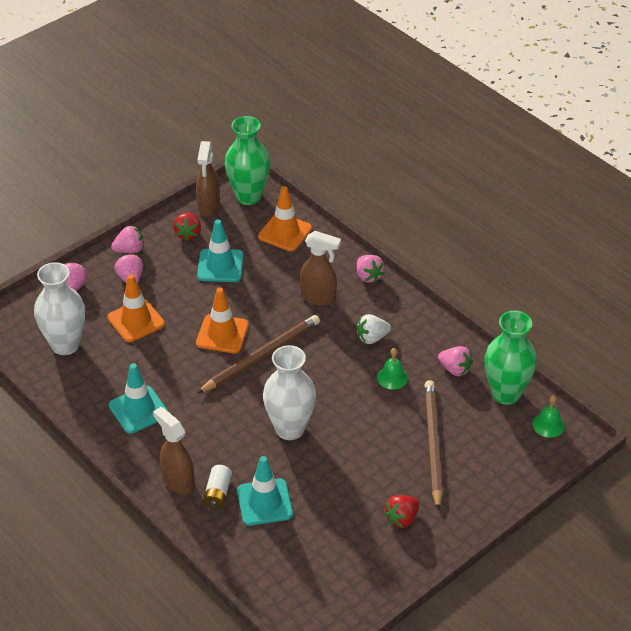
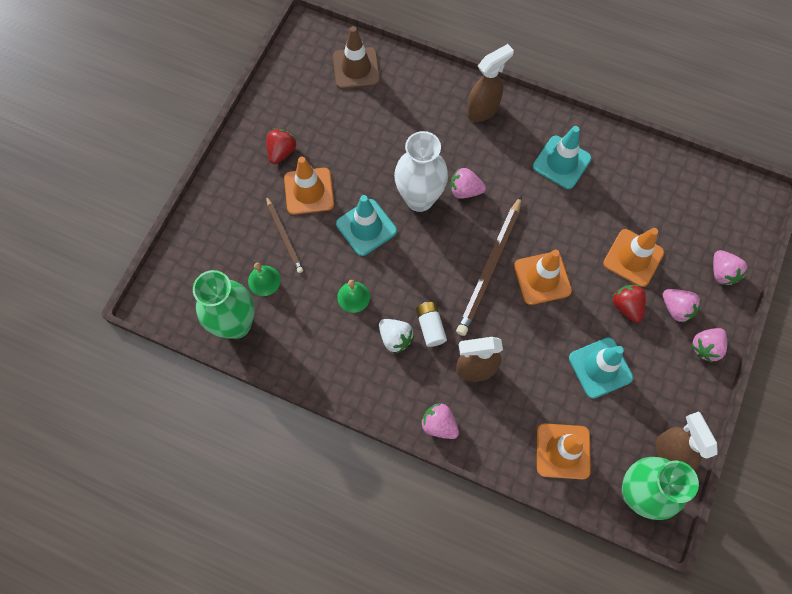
camera: 155 degrees right, 25 degrees up
white vase [34,262,85,355] -> none
brown spray bottle [153,407,195,495] -> brown spray bottle turned 60 degrees counterclockwise [467,44,514,122]
red strawberry [173,213,201,241] -> red strawberry moved to [613,285,646,323]
white battery [203,465,232,509] -> white battery moved to [416,302,447,347]
turquoise traffic cone [237,456,293,526] -> turquoise traffic cone moved to [336,195,397,256]
white strawberry [357,314,391,344] -> white strawberry turned 90 degrees clockwise [379,319,414,354]
brown pencil [425,380,443,511] -> brown pencil [266,196,303,273], size x0.57
pink strawberry [438,346,473,376] -> pink strawberry moved to [450,168,486,199]
green bell [532,395,565,438] -> green bell moved to [248,263,281,296]
none -> orange traffic cone [284,156,334,215]
none -> brown traffic cone [333,26,380,89]

